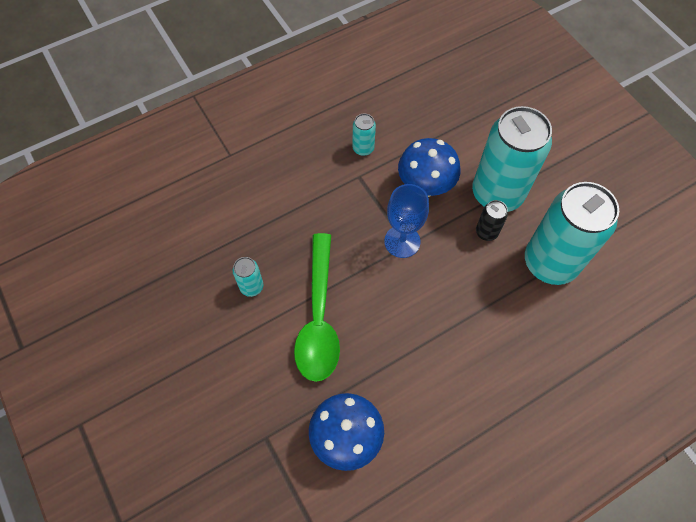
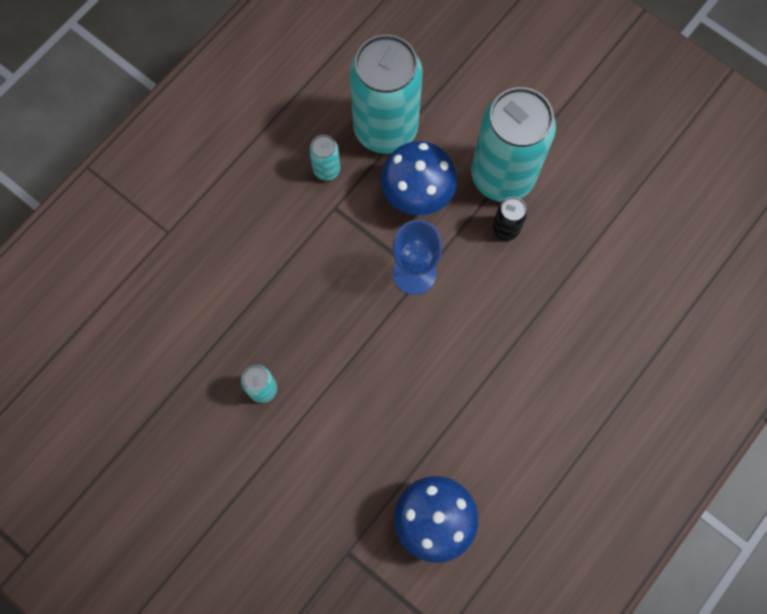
camera: 20 degrees left, 10 degrees up
green spoon [294,233,340,382] -> none
turquoise can [525,182,619,285] -> turquoise can moved to [350,34,423,154]

